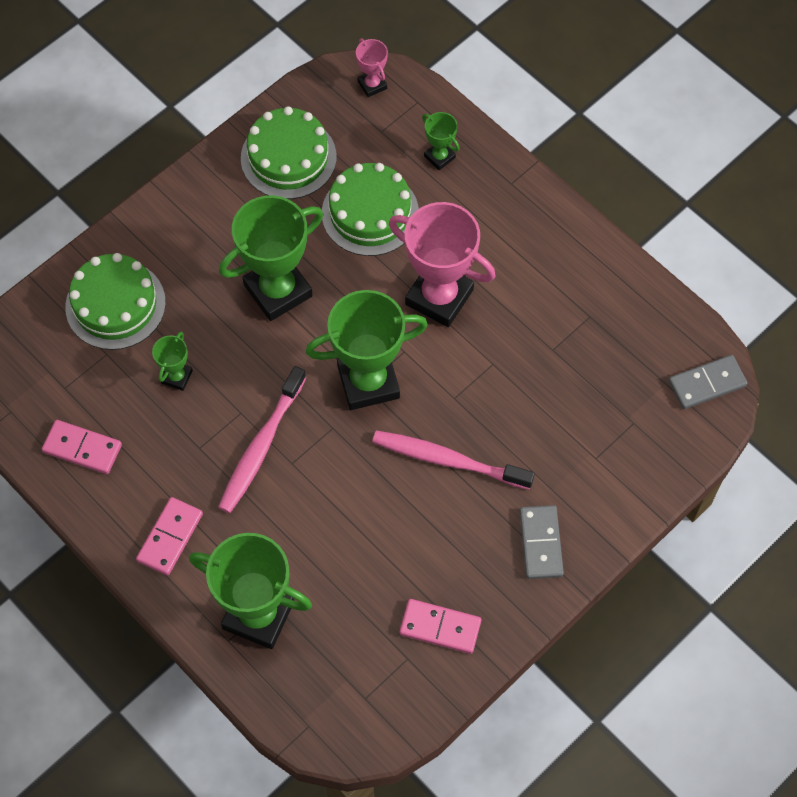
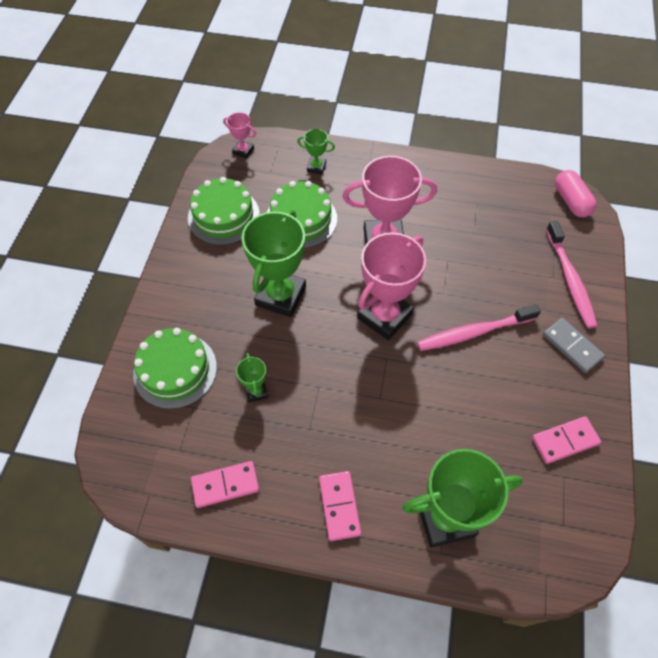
camera: 35 degrees left, 5 degrees down
pink toothbrush [218,366,306,513] -> pink toothbrush moved to [546,221,597,328]
green trophy [306,290,428,410] -> pink trophy [357,233,426,340]
grey domino [669,355,748,409] -> pink capsule [555,170,596,217]

